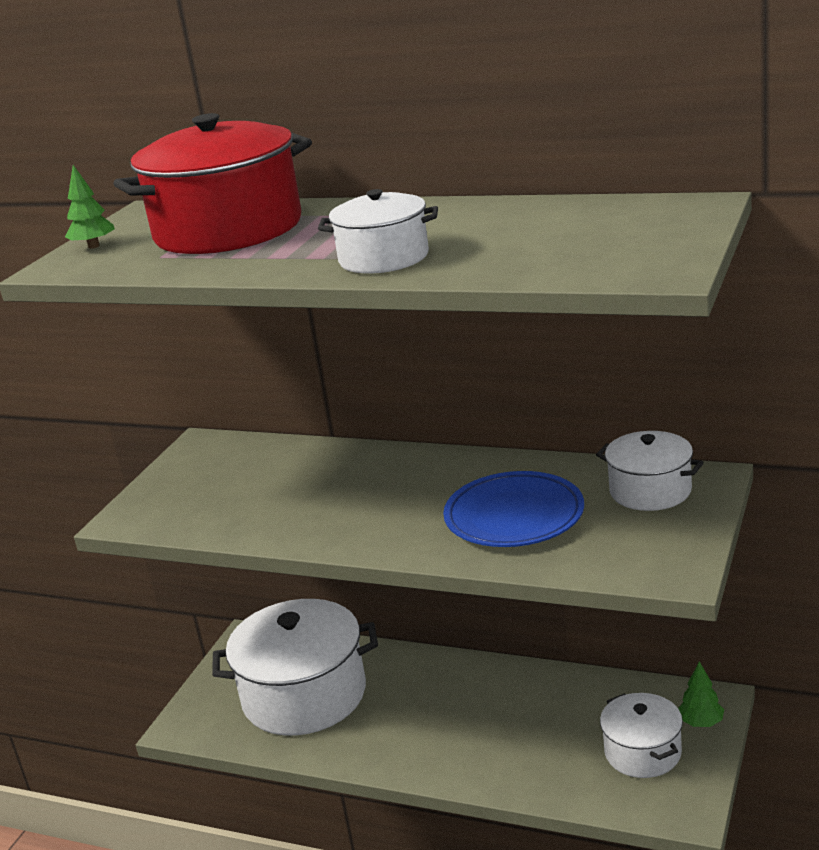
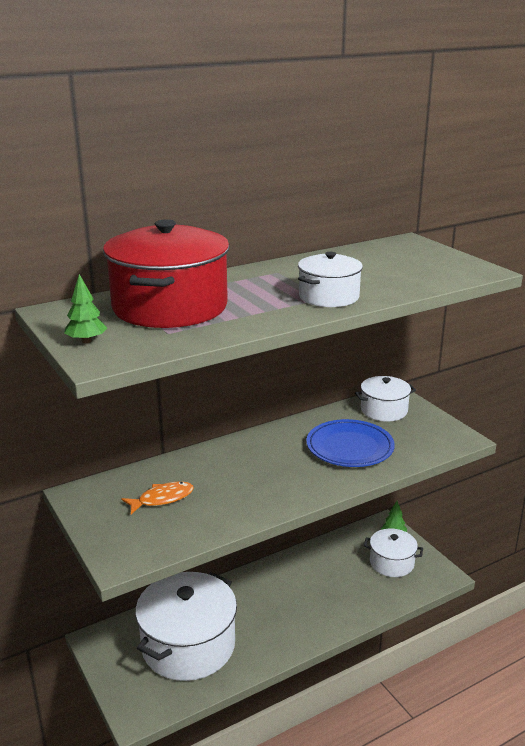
camera: 55 degrees left, 0 degrees up
none -> orange fish [121,482,194,514]

